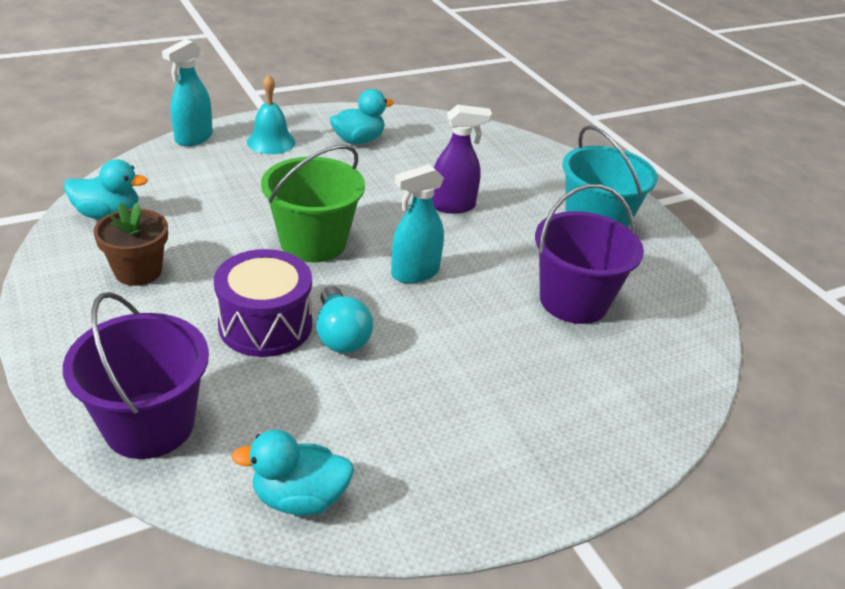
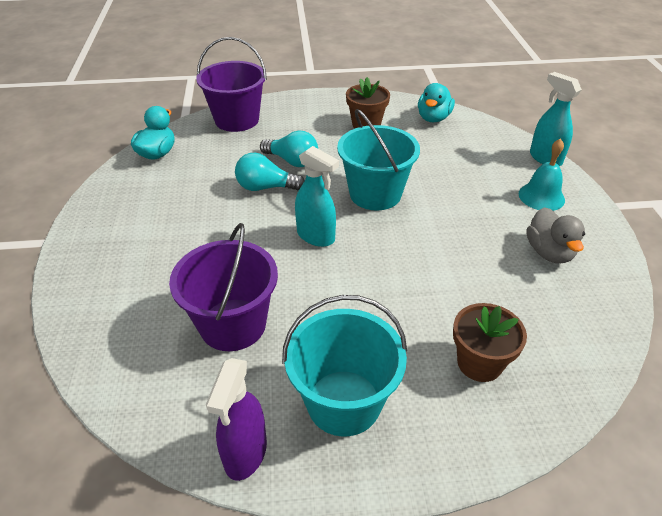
camera: 115 degrees right, 5 degrees up
purple drum [214,249,312,357] -> turquoise light bulb [260,130,318,167]
green bucket [261,145,365,262] -> turquoise bucket [337,109,420,210]
turquoise duck [330,89,394,144] -> grey duck [526,207,585,263]
turquoise spray bottle [391,164,444,283] -> turquoise spray bottle turned 135 degrees clockwise [295,146,339,247]
purple spray bottle [432,105,492,214] -> purple spray bottle moved to [206,358,267,481]
none -> brown flower pot [453,303,527,382]

